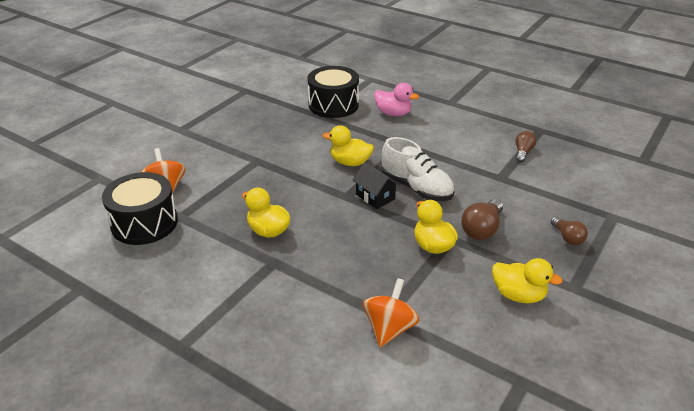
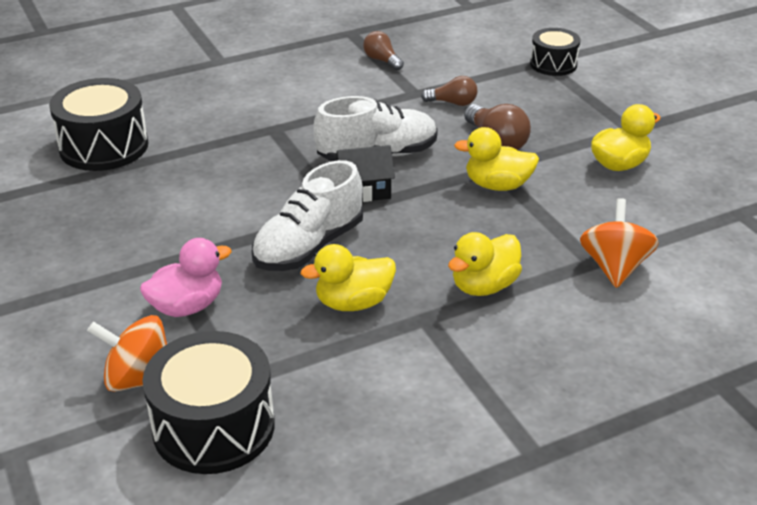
camera: 60 degrees left, 0 degrees up
yellow duck [323,125,374,166] -> yellow duck moved to [448,232,522,296]
orange spinning top [363,278,420,347] -> orange spinning top turned 45 degrees clockwise [580,198,659,288]
pink duck [374,83,419,116] -> pink duck moved to [140,238,232,317]
brown light bulb [551,216,588,246] -> brown light bulb moved to [421,76,477,106]
none -> white shoe [252,160,363,271]
none -> black drum [530,28,580,76]

